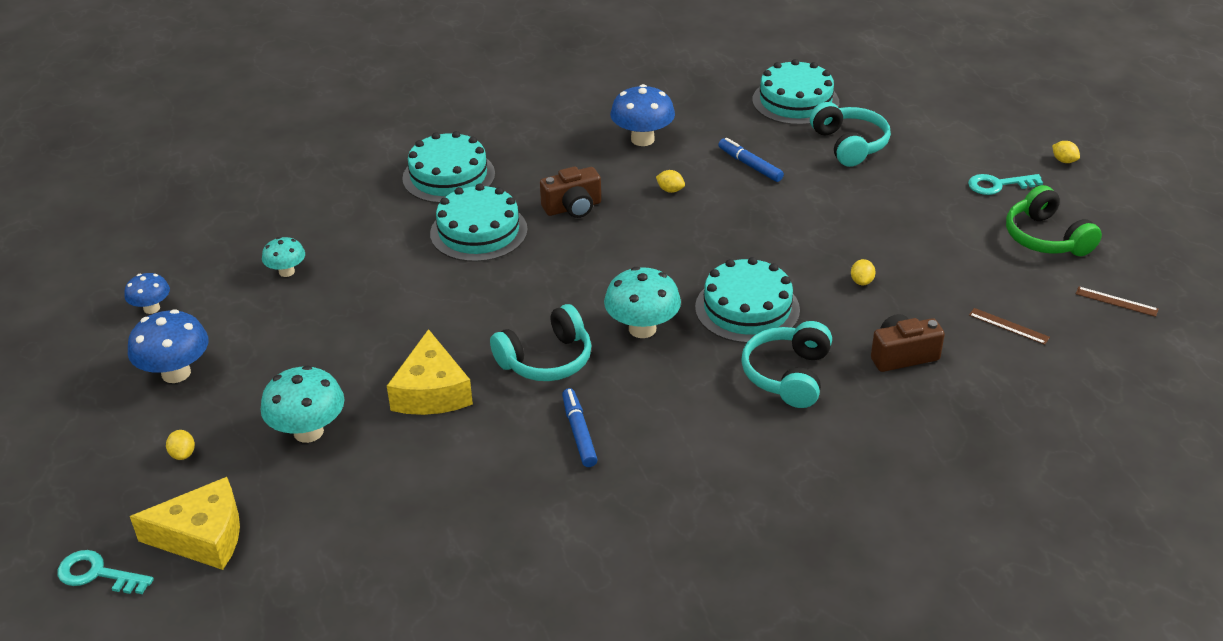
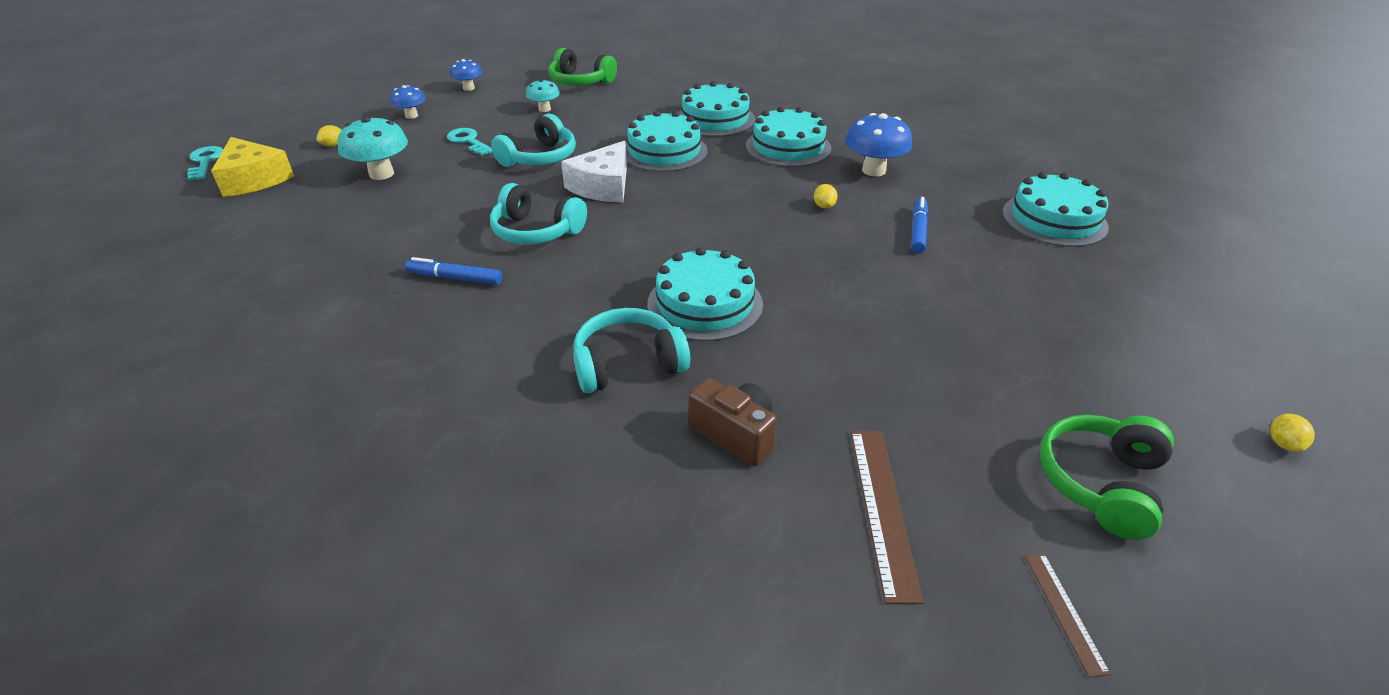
camera: 55 degrees right, 0 degrees up
blue mushroom [128,309,208,383] -> blue mushroom [390,85,426,119], size x0.60
yellow cheese [387,329,473,415] -> none
brown camera [540,167,601,218] -> none
blue marker [562,388,598,467] -> blue marker turned 120 degrees counterclockwise [405,257,502,285]
turquoise mushroom [604,267,681,338] -> none
turquoise headphones [810,102,891,167] -> turquoise headphones moved to [491,113,576,167]
yellow lemon [851,259,876,285] -> none
turquoise key [968,174,1043,195] -> turquoise key moved to [447,128,492,155]
brown ruler [969,308,1050,345] -> brown ruler [851,431,924,604], size x1.77
none -> green headphones [548,48,617,86]
none -> white cheese [561,141,627,202]
none -> turquoise cake [746,106,831,167]

